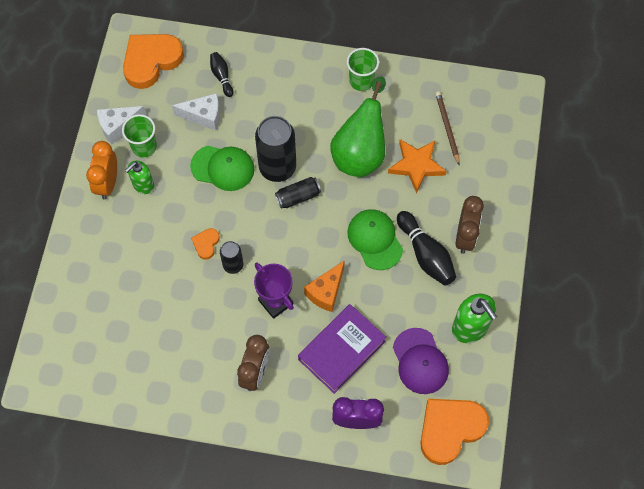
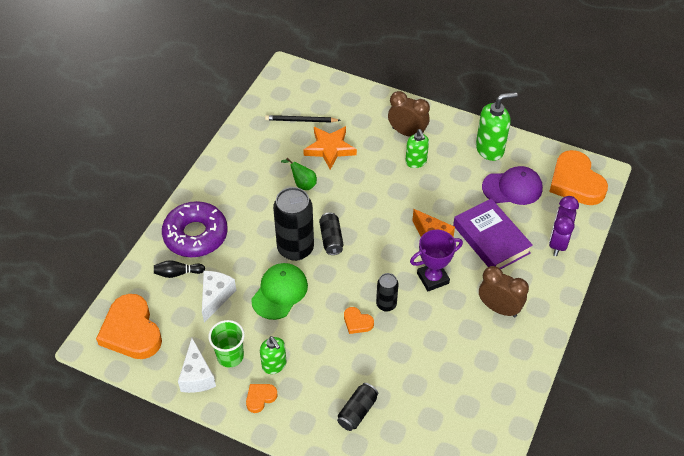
camera: 75 degrees left, 15 degrees down
orange clock [86,141,117,200] -> orange heart [246,384,278,413]
green pear [330,77,386,177] -> green pear [281,158,317,190], size x0.43
green cup [347,48,379,91] -> none
green cap [347,209,403,270] -> none
black bowling pin [397,211,456,286] -> green soap dispenser [405,129,429,168]
brown pencil [435,91,460,165] -> black pencil [265,115,341,123]
none -> purple donut [162,201,228,257]
none -> black can [337,383,378,431]

